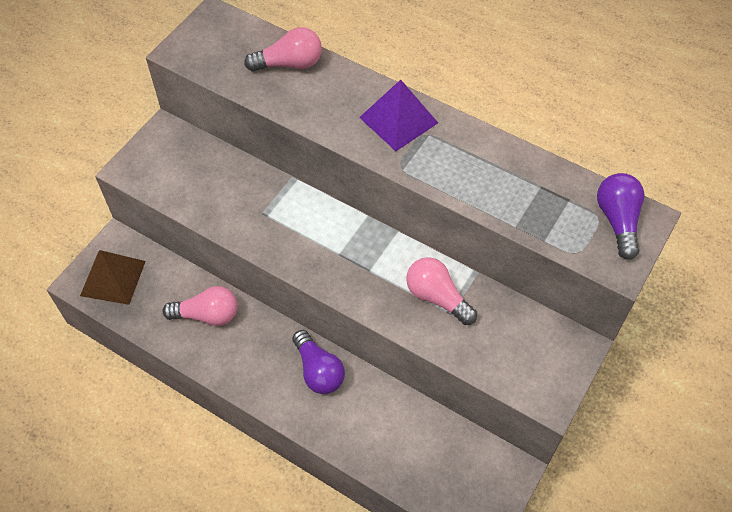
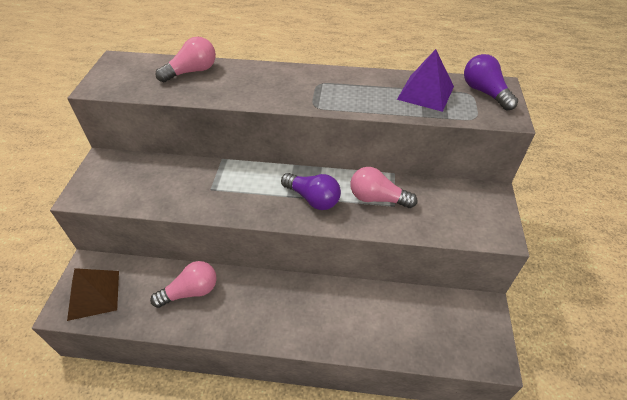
camera: 25 degrees left, 10 degrees down
purple light bulb [292,330,345,394] -> purple light bulb moved to [281,173,341,210]
purple pyramid [359,80,438,151] -> purple pyramid moved to [397,49,454,112]

